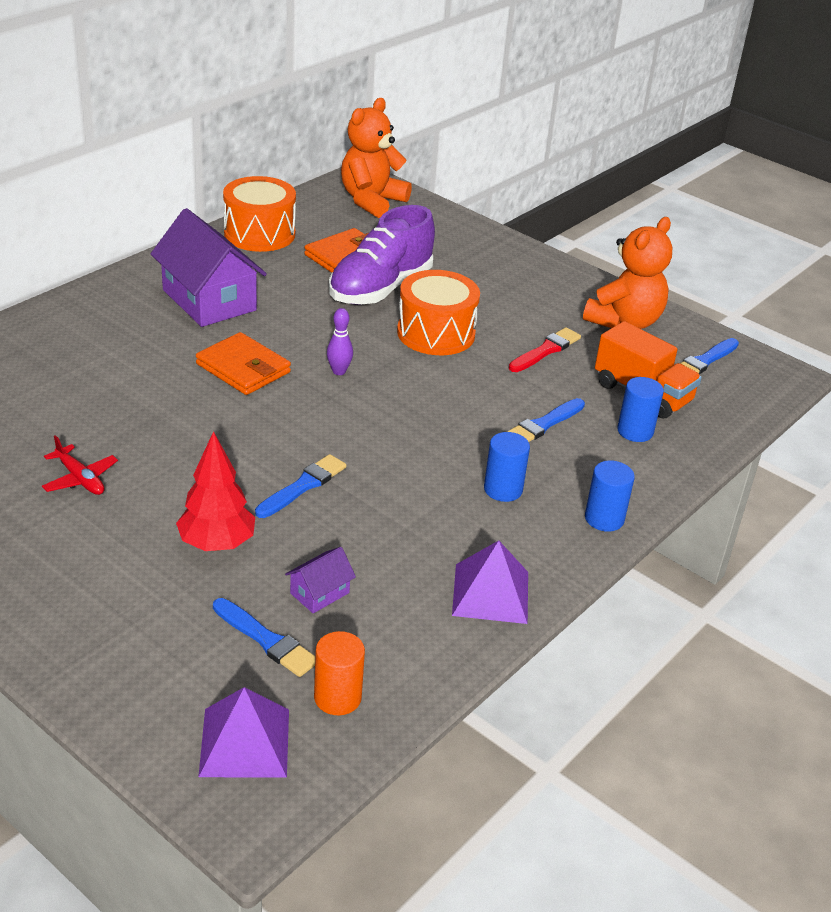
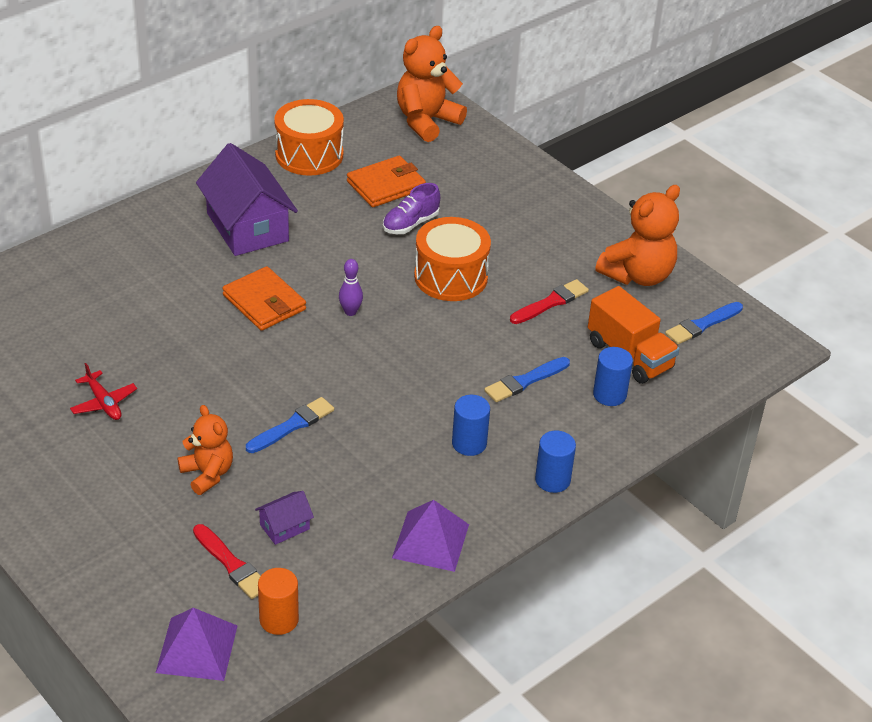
camera: 10 degrees right, 5 degrees up
red tree [176,431,255,551] -> orange teddy bear [178,405,233,495]
blue brush [213,598,315,677] -> red brush [193,524,260,599]
purple shoe [329,205,435,305] -> purple shoe [383,183,440,234], size x0.53

